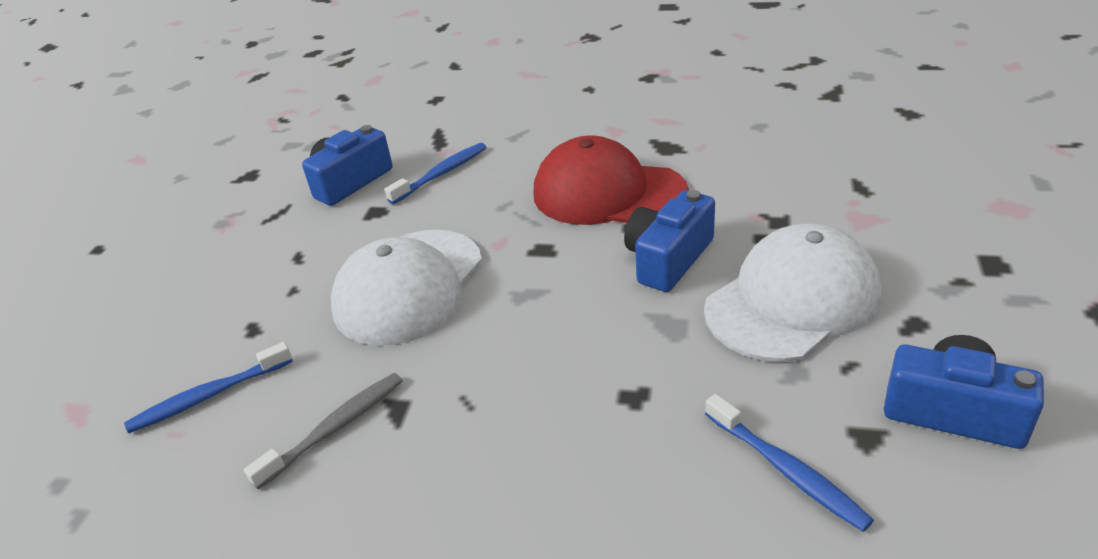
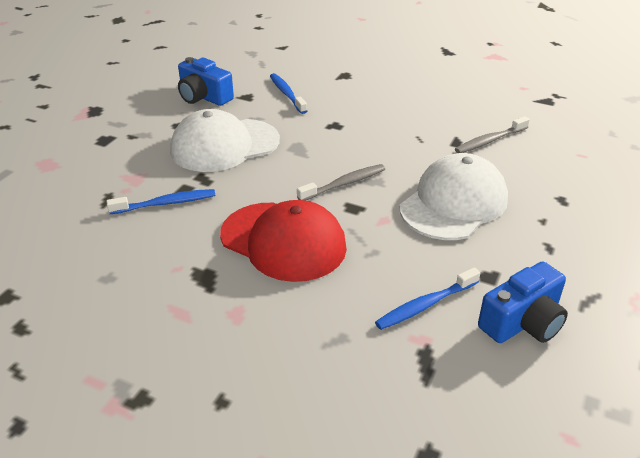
camera: 170 degrees left, 0 degrees up
blue toothbrush [124,342,293,433] -> blue toothbrush moved to [106,189,215,214]
blue camera [624,190,715,292] -> none
none -> grey toothbrush [297,164,385,201]

